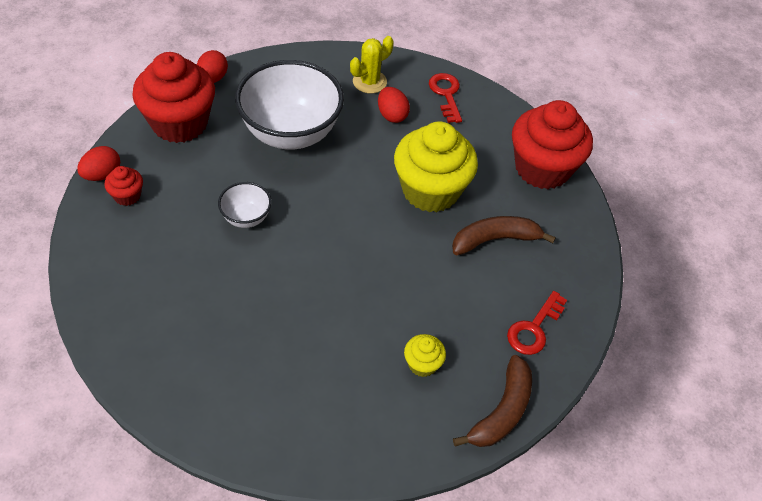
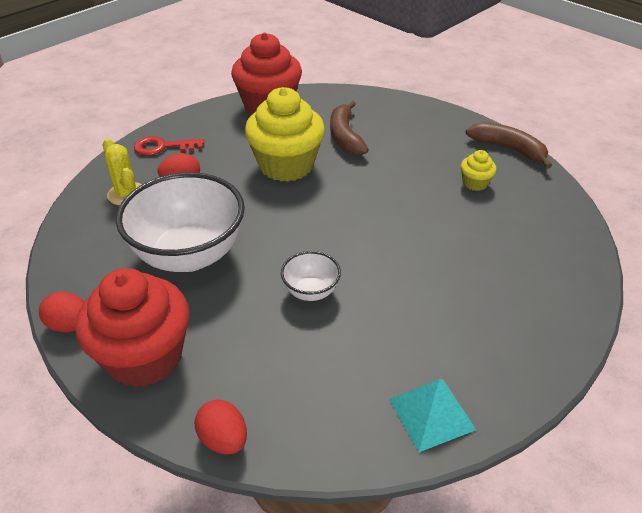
camera: 80 degrees left, 10 degrees down
red cupcake [104,166,143,206] -> none
red key [507,291,567,355] -> none
none -> turquoise pyramid [389,379,476,452]

